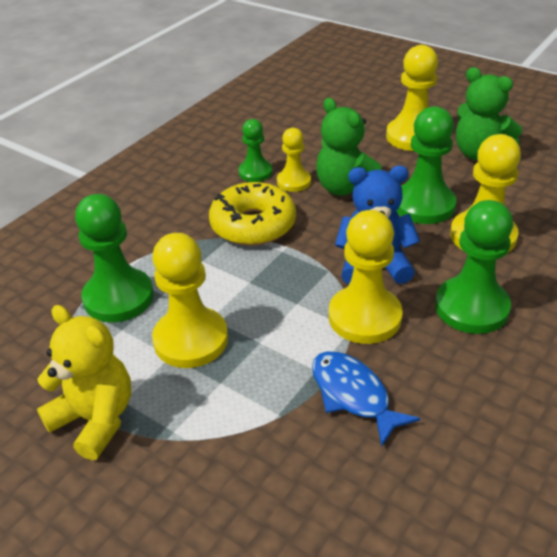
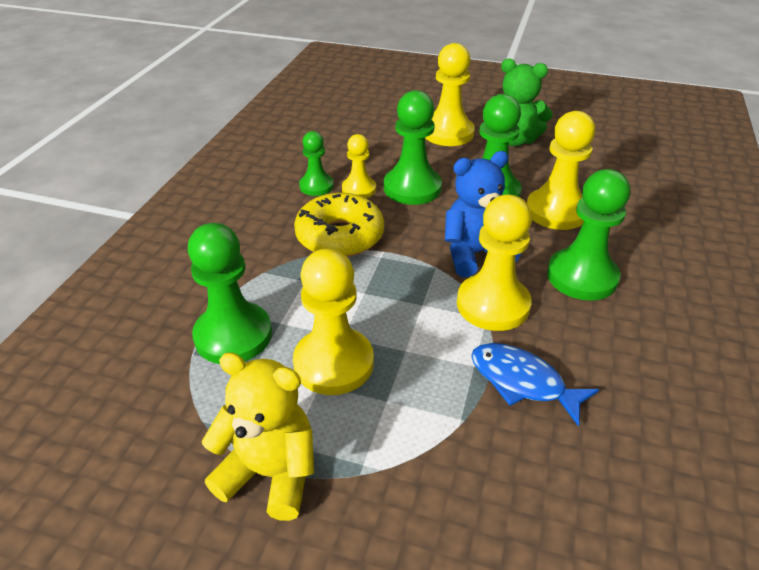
camera: 20 degrees left, 0 degrees up
green teddy bear [316,98,382,196] -> green pawn [384,90,442,205]

